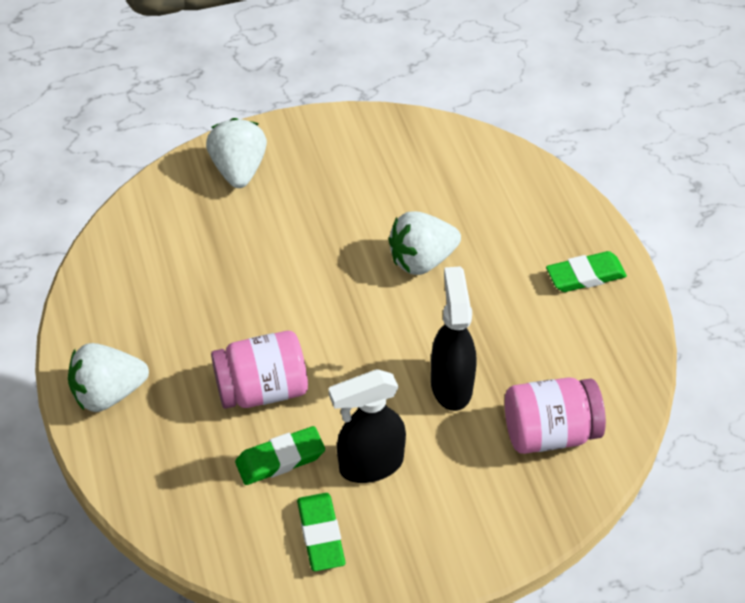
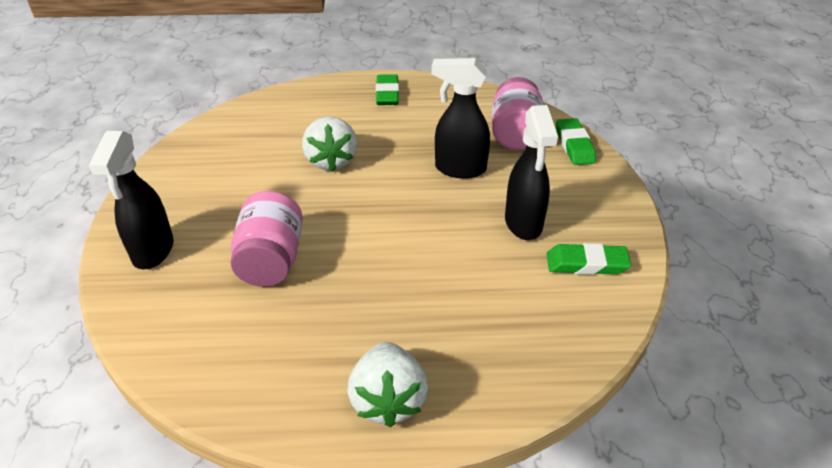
camera: 75 degrees left, 10 degrees down
white strawberry [206,118,267,188] -> black spray bottle [89,131,174,269]
pink jar [211,331,308,409] -> pink jar moved to [230,191,303,287]
green eraser [235,426,325,485] -> green eraser moved to [556,118,596,165]

